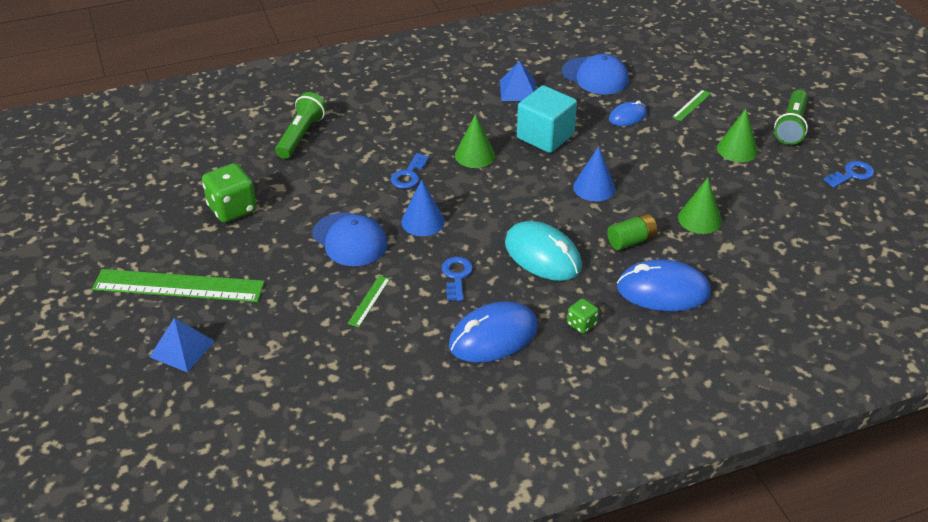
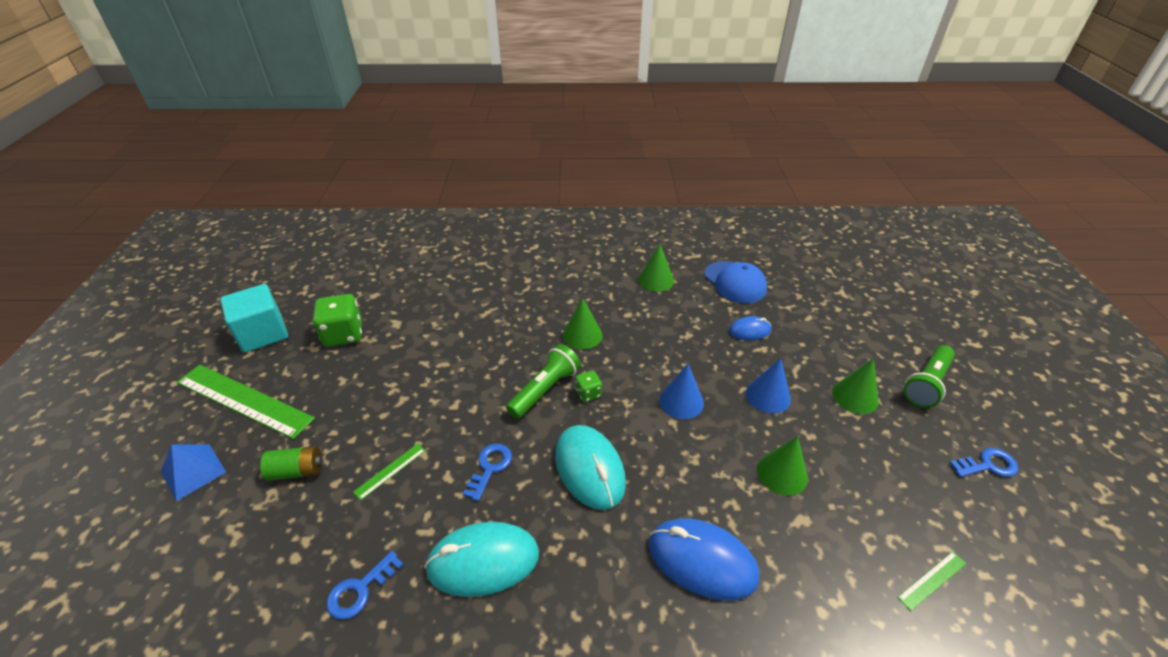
camera: 20 degrees right, 0 degrees up
green flashlight [275,92,327,159] -> green flashlight moved to [506,344,580,419]
blue cap [312,212,387,266] -> none
blue key [391,153,429,189] -> blue key moved to [326,551,404,620]
blue cone [401,180,445,236] -> blue cone moved to [746,358,791,413]
blue mouse [449,301,538,363] -> turquoise mouse [424,522,539,597]
blue pyramid [500,61,536,101] -> green cone [638,244,674,292]
turquoise cube [517,85,577,153] -> turquoise cube moved to [220,284,288,353]
green dice [567,298,599,334] -> green dice moved to [575,370,602,402]
green battery [607,213,657,250] -> green battery moved to [260,446,322,481]
green ruler [672,90,711,121] -> green ruler moved to [897,551,966,611]

